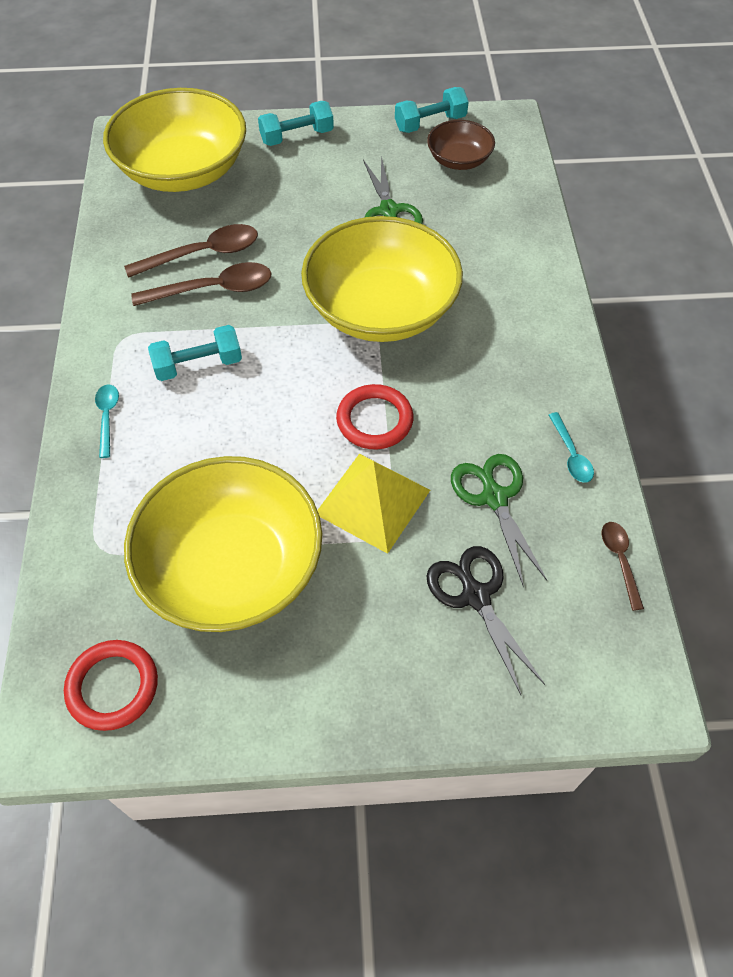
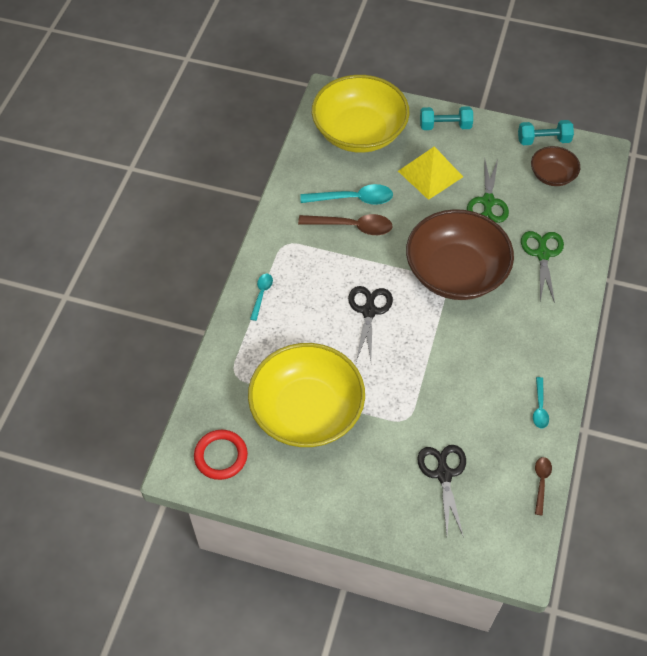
camera: 20 degrees right, 0 degrees up
brown spoon [124,224,258,278] -> turquoise spoon [300,184,393,205]
turquoise dumbbell [148,325,242,381] -> none
yellow bowl [301,216,463,342] -> brown bowl [406,209,514,300]
yellow pyramid [317,454,430,554] -> yellow pyramid moved to [398,146,463,200]
red ring [336,384,413,449] -> none
green scissors [451,454,548,588] -> green scissors moved to [521,231,564,303]
none -> black scissors [348,286,393,361]

